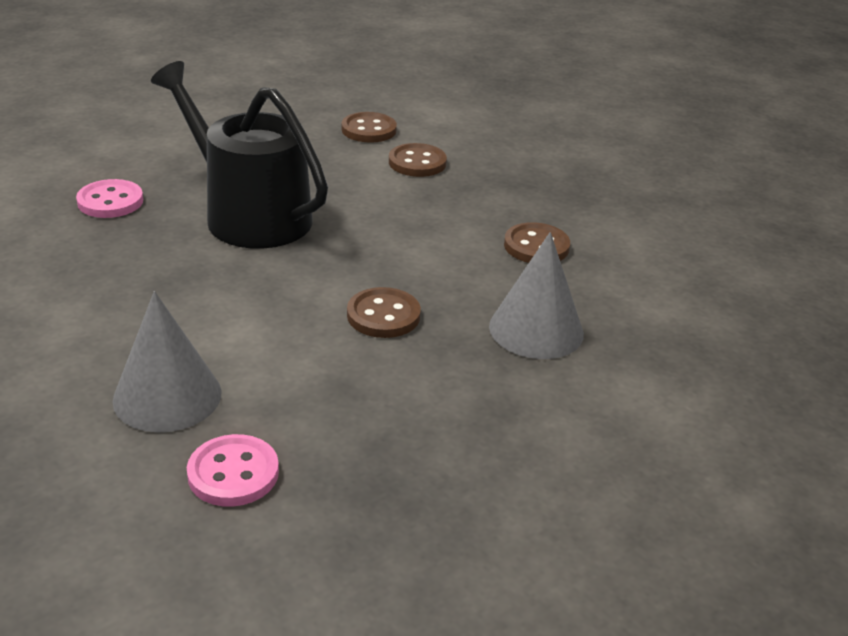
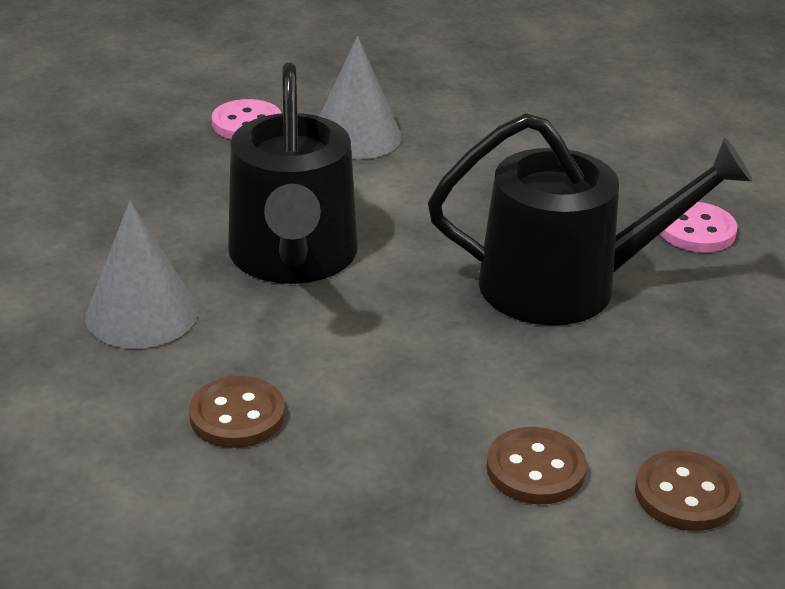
camera: 140 degrees right, 0 degrees up
brown button [347,287,421,338] -> black watering can [228,63,358,284]

